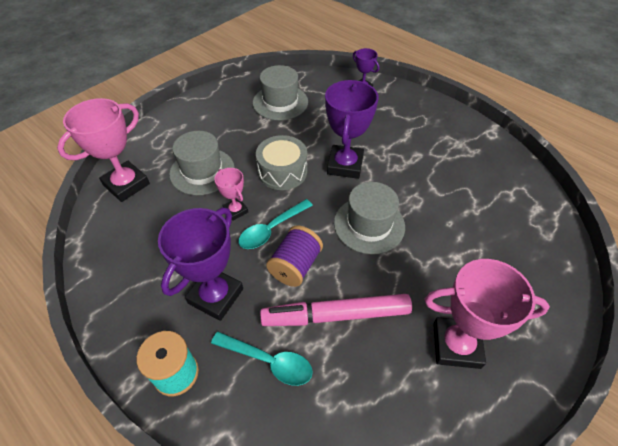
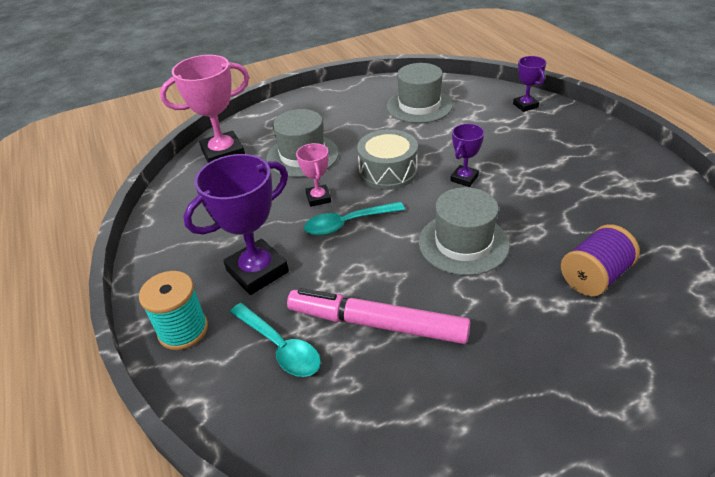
camera: 25 degrees right, 10 degrees down
purple spool [266,225,323,287] -> purple spool moved to [561,224,640,296]
purple trophy [325,80,379,179] -> purple trophy [450,124,484,187], size x0.53
pink trophy [425,259,550,369] -> none

